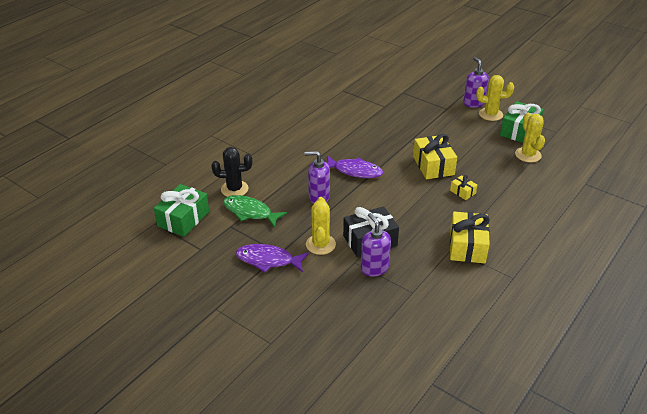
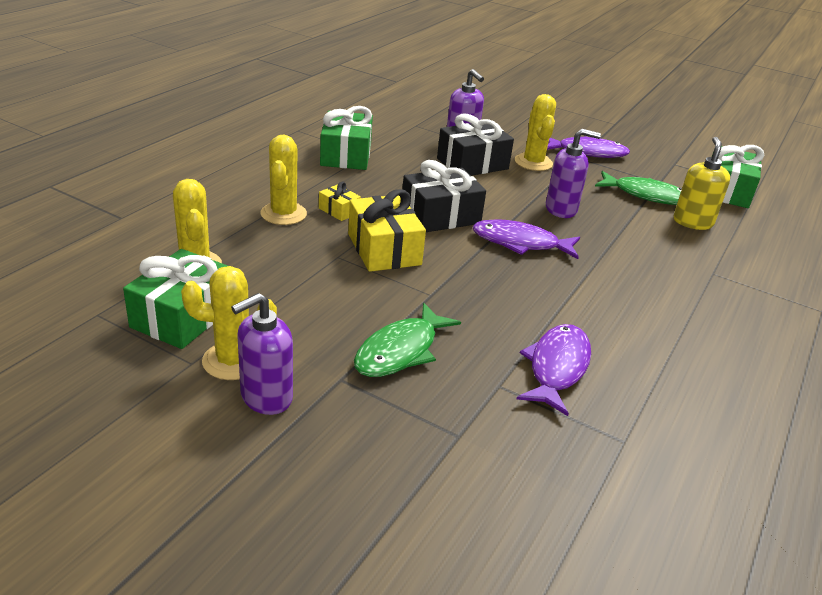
camera: 170 degrees right, 5 degrees down
black cactus [212,147,252,197] -> yellow soap dispenser [674,137,730,230]
yellow gift [450,212,490,263] -> green gift [320,106,373,170]
purple soap dispenser [463,57,489,108] -> purple soap dispenser turned 75 degrees clockwise [231,293,293,415]
none -> yellow cactus [260,135,307,225]
none -> green fish [354,303,461,377]
none -> black gift [402,160,486,232]
none -> purple fish [517,324,591,416]

